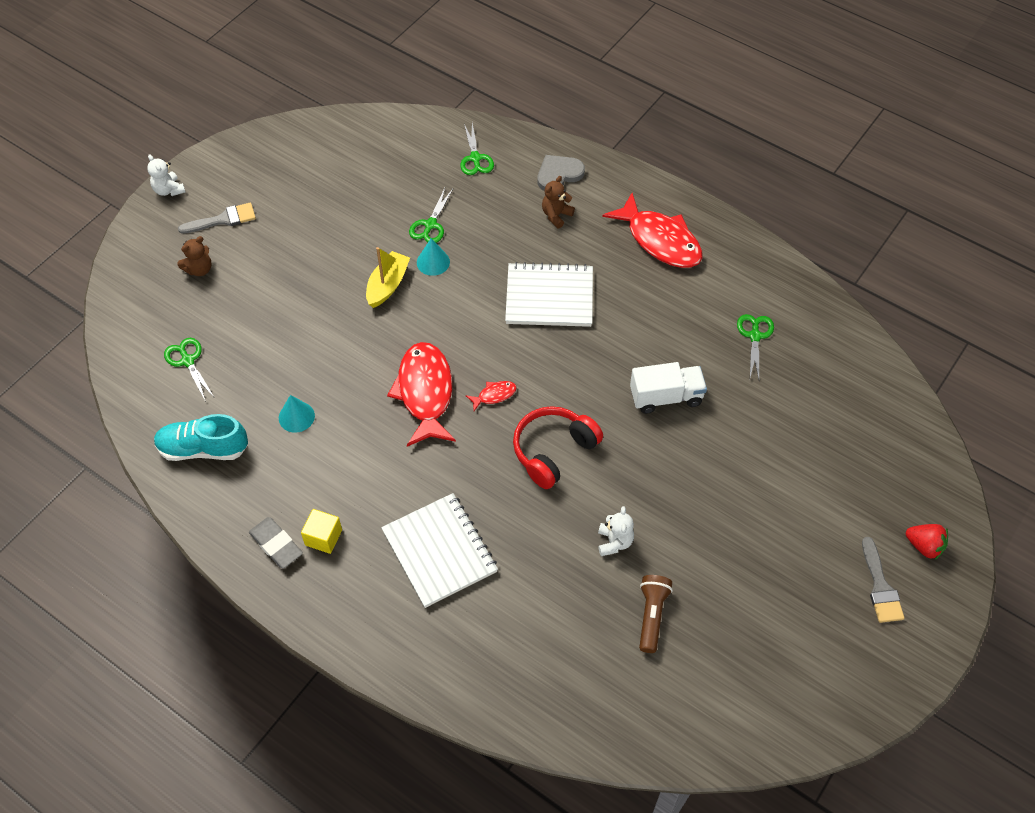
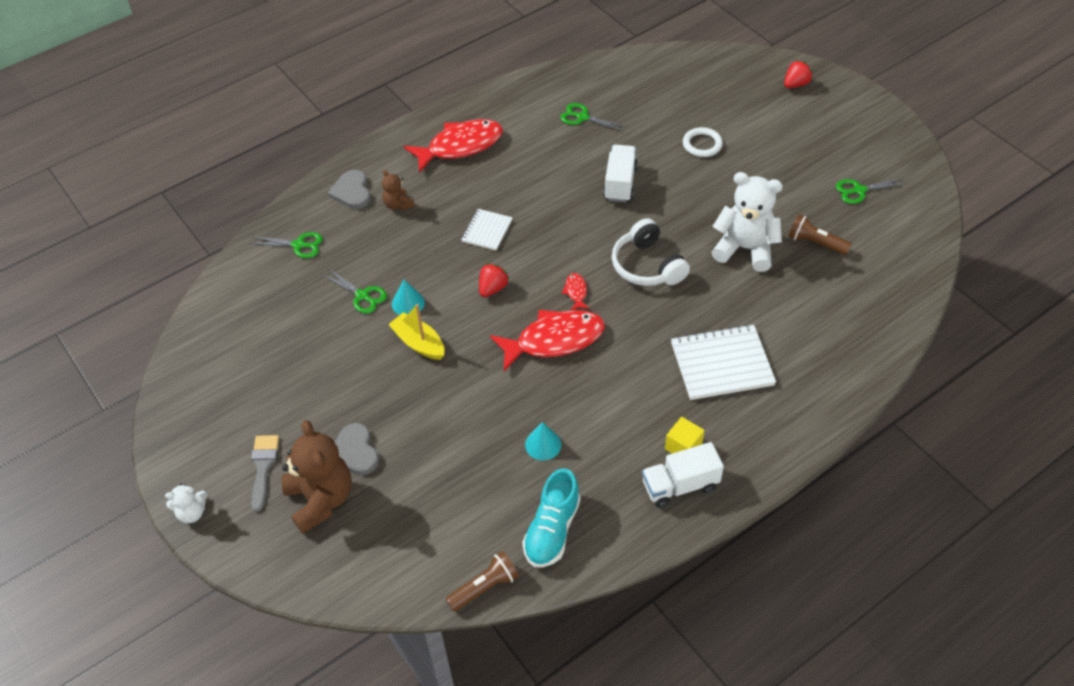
camera: 70 degrees left, 5 degrees down
green scissors [164,338,214,402] -> green scissors moved to [836,178,907,204]
brown teddy bear [177,236,212,276] -> brown teddy bear [282,420,352,534], size x2.00
grey eraser [249,517,303,568] -> white truck [642,442,724,508]
red fish [387,342,456,447] -> red fish turned 150 degrees clockwise [490,310,605,371]
white notebook [505,262,593,327] -> white notebook [461,209,513,251], size x0.57
red headphones [513,406,603,489] -> white headphones [612,218,690,286]
white teddy bear [598,506,634,556] -> white teddy bear [711,172,783,272], size x2.00
grey brush [862,537,904,623] -> none
none -> grey heart [335,423,379,475]
none -> brown flashlight [446,551,519,612]
none -> red strawberry [479,263,509,297]
none -> white ring [683,127,723,157]

